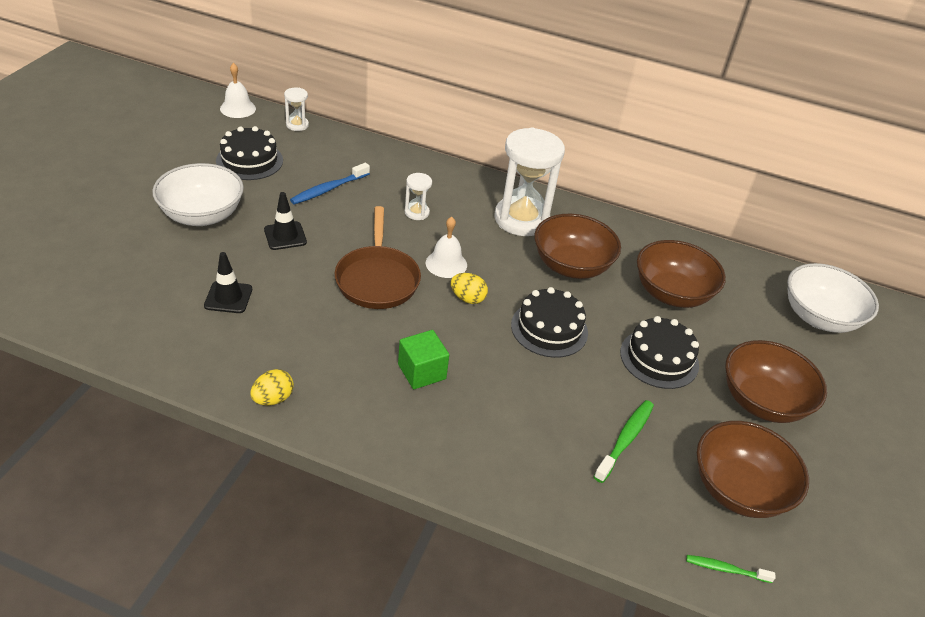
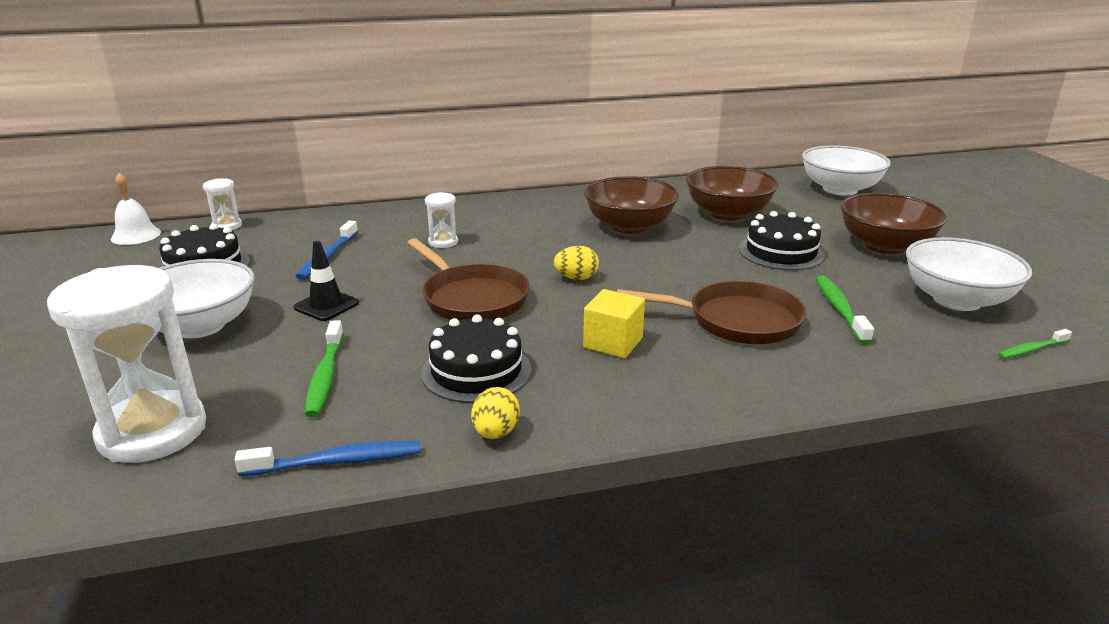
camera: 30 degrees left, 15 degrees down
black traffic cone [204,252,252,313] -> green toothbrush [305,320,344,417]
green cube [398,330,449,389] -> yellow cube [583,289,645,358]
white bell [426,217,467,278] -> none
white hourglass [494,127,565,236] -> white hourglass moved to [47,265,206,463]
black cake [511,287,588,358] -> black cake moved to [421,315,531,403]
brown bowl [697,421,809,518] -> white bowl [906,237,1032,311]
none -> blue toothbrush [234,441,421,476]
none -> brown pan [617,281,807,344]

